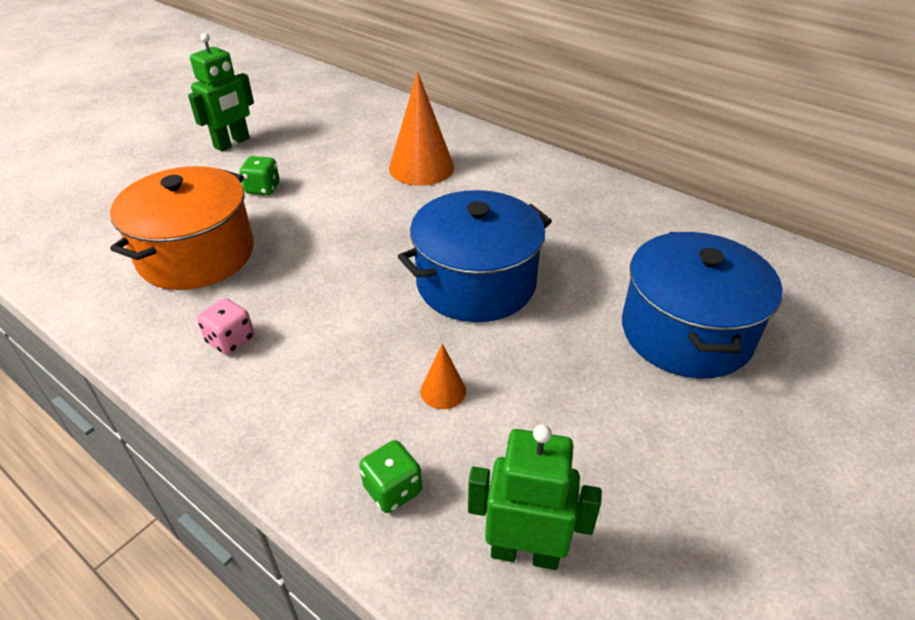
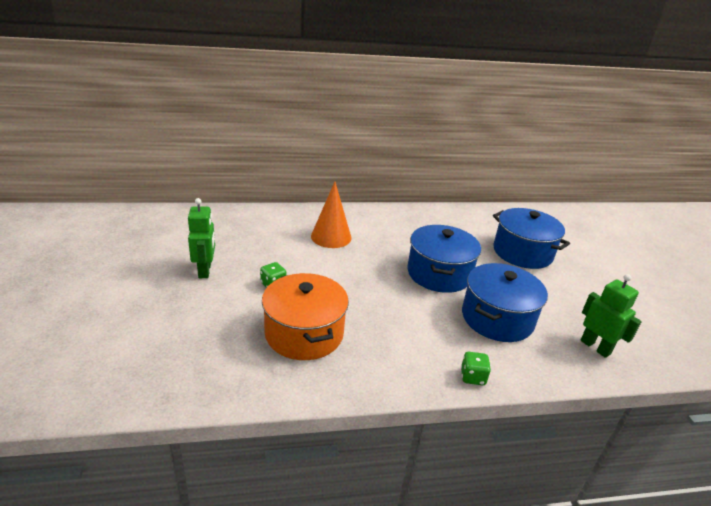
camera: 50 degrees left, 10 degrees down
pink dice [197,298,254,355] -> none
green dice [359,440,422,513] -> green dice moved to [461,352,491,385]
orange cone [421,343,466,409] -> blue pot [462,263,548,342]
green robot [468,424,602,570] -> green robot turned 90 degrees clockwise [581,274,642,358]

